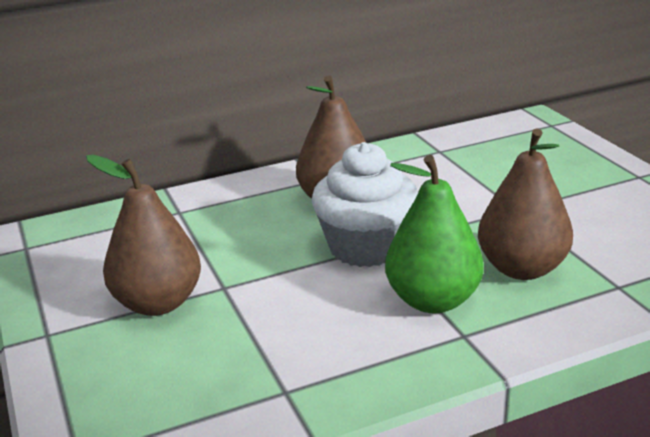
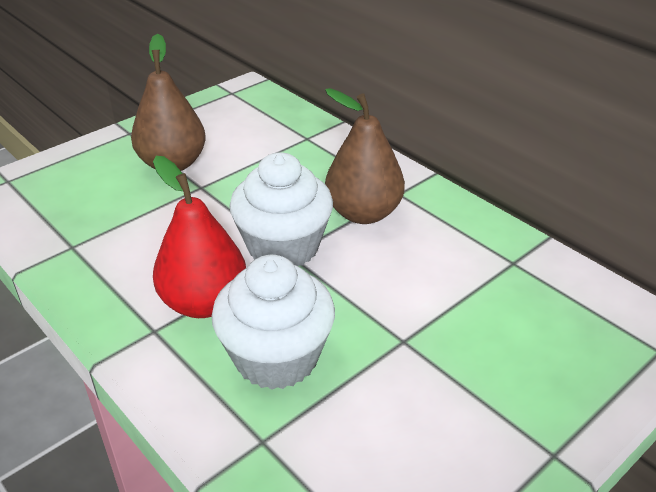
camera: 70 degrees right, 10 degrees up
green pear [385,155,484,313] -> red pear [153,156,246,318]
brown pear [478,129,573,280] -> white cupcake [211,255,335,390]

